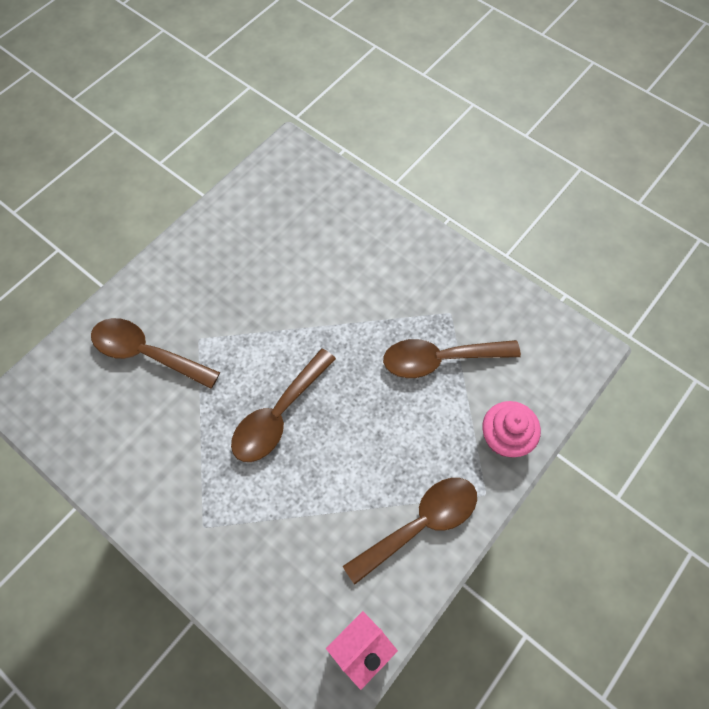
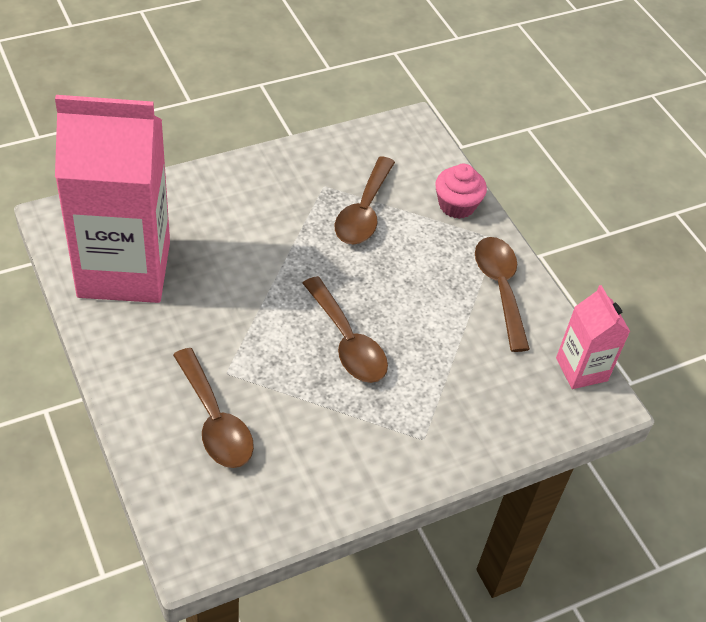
camera: 70 degrees left, 15 degrees down
brown spoon [91,318,220,389] -> brown spoon turned 75 degrees counterclockwise [173,348,254,468]
none -> pink carton [55,95,170,303]

